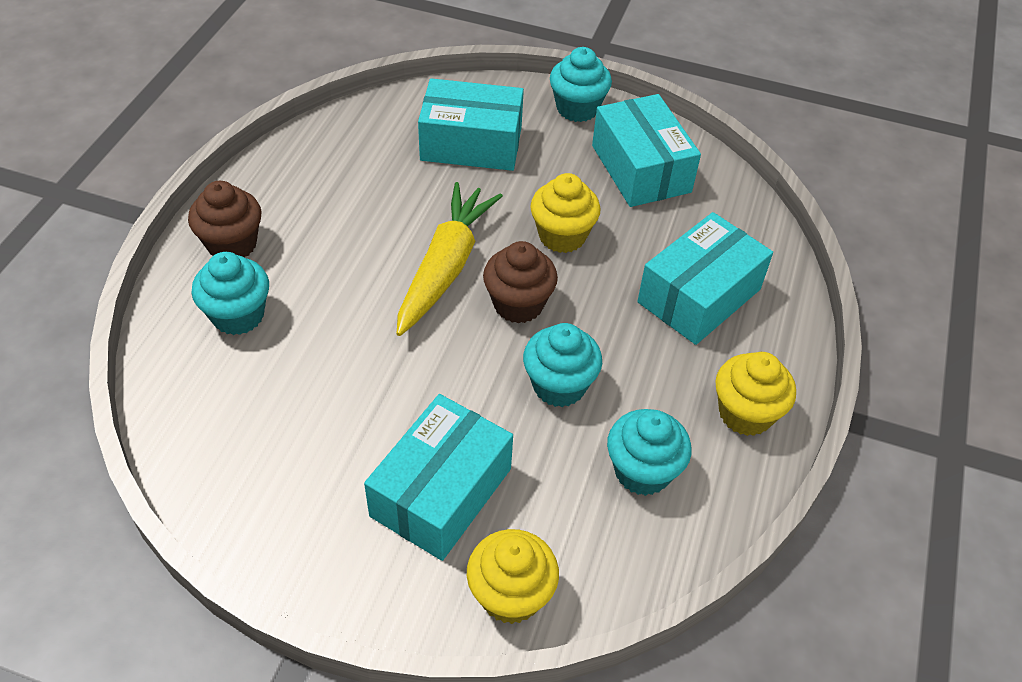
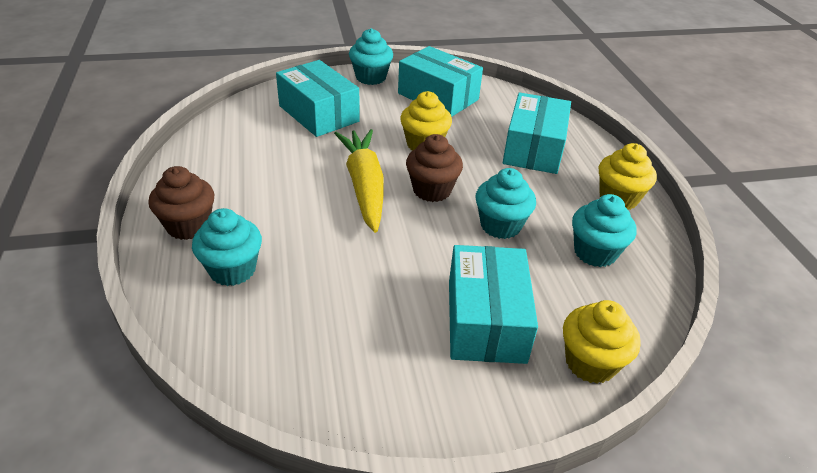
camera: 30 degrees left, 10 degrees down
turquoise box [418,78,524,171] -> turquoise box turned 75 degrees clockwise [276,60,360,137]

